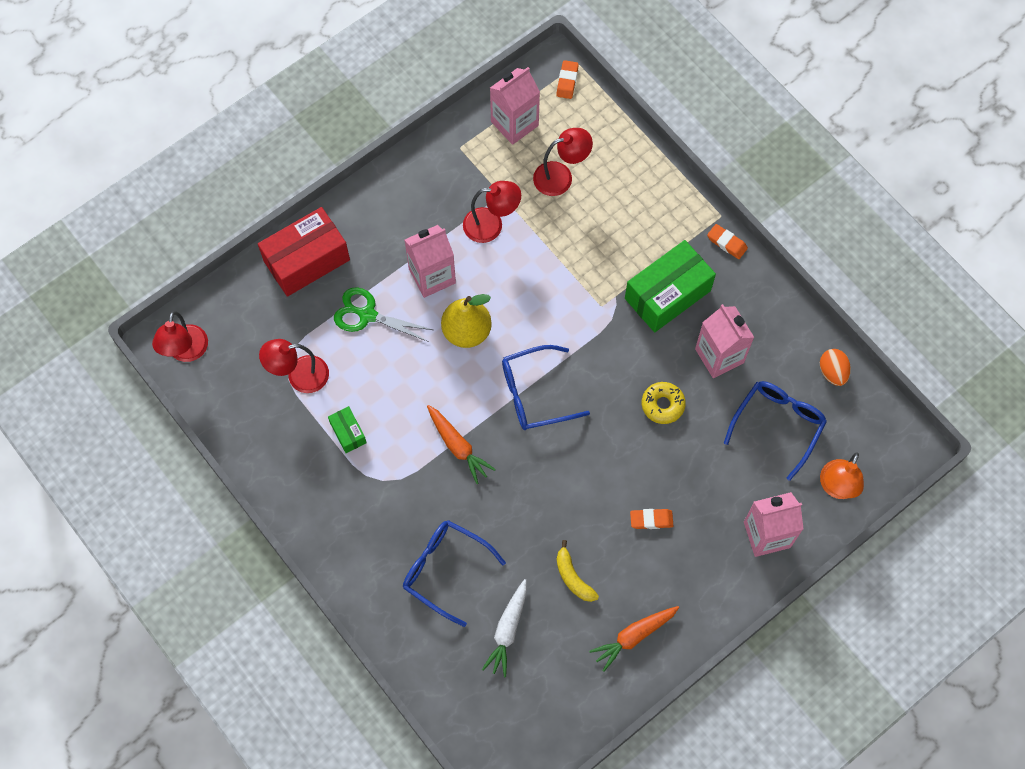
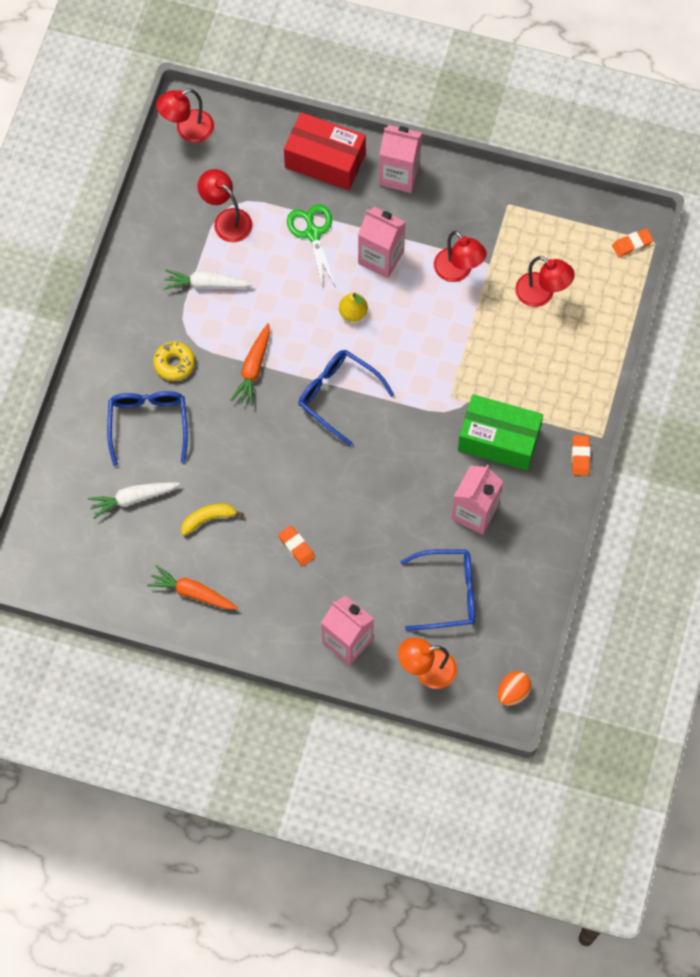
camera: 55 degrees right, 0 degrees up
green box [328,406,367,453] -> white carrot [164,269,253,290]
yellow pear [441,294,492,348] -> yellow pear [339,293,368,322], size x0.61
pink carton [490,67,540,145] -> pink carton moved to [379,125,422,193]
yellow banana [557,540,599,602] -> yellow banana turned 45 degrees clockwise [181,504,244,535]
yellow donut [642,382,686,424] -> yellow donut moved to [153,342,195,381]
orange egg [820,349,851,386] -> orange egg moved to [498,671,532,706]

